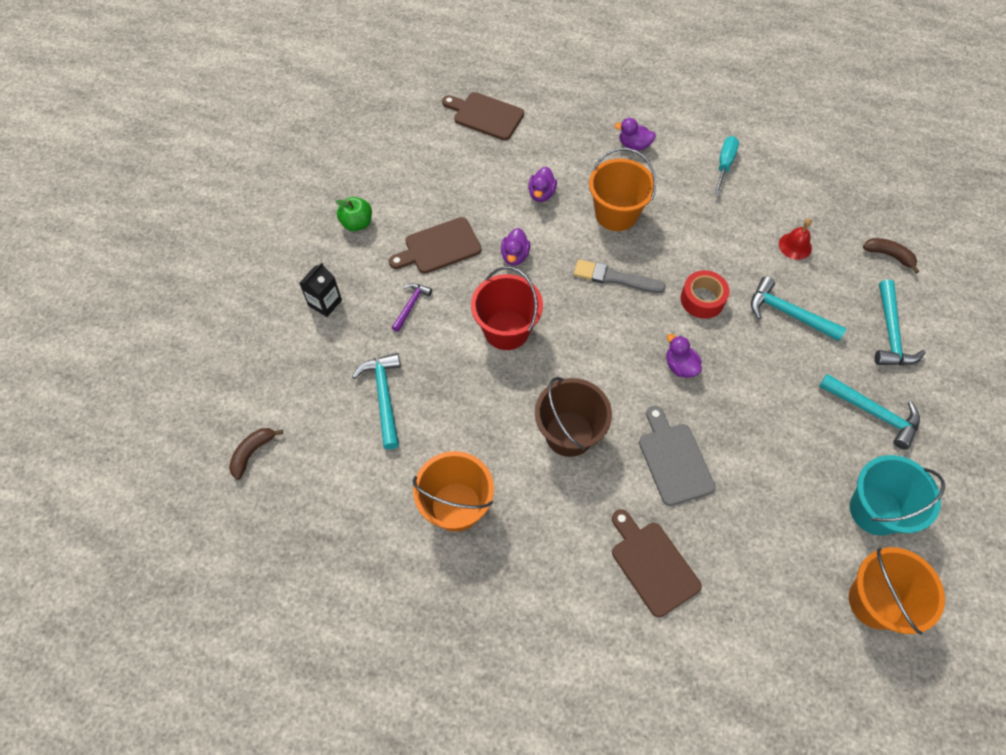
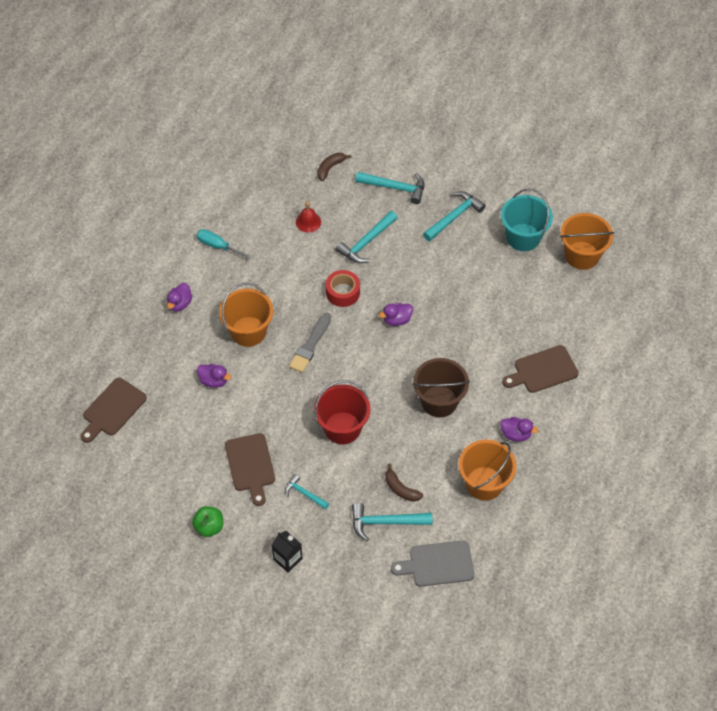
camera: 80 degrees left, 5 degrees down
brown banana [229,428,283,480] -> brown banana moved to [385,464,423,502]
purple hammer [392,283,432,332] -> turquoise hammer [285,474,329,510]
purple duck [501,228,530,266] -> purple duck moved to [500,417,538,441]
grey cutting board [639,406,715,506] -> grey cutting board moved to [391,540,474,587]

